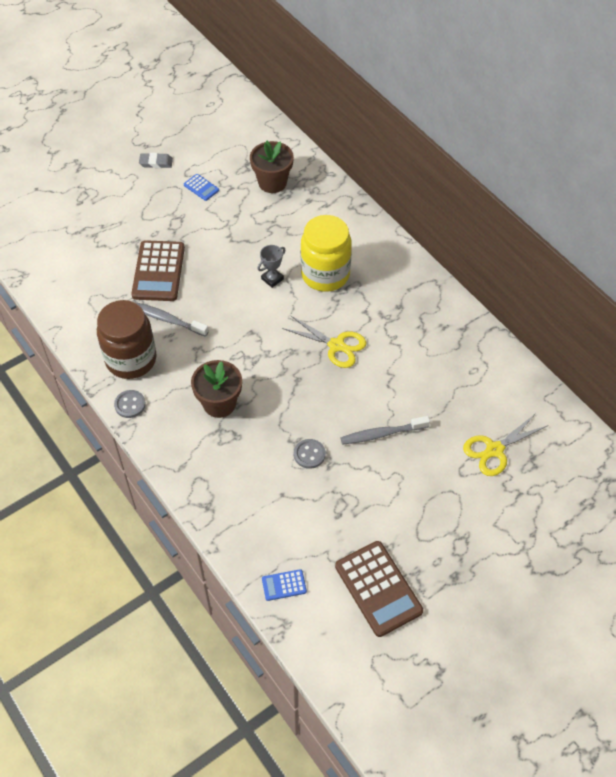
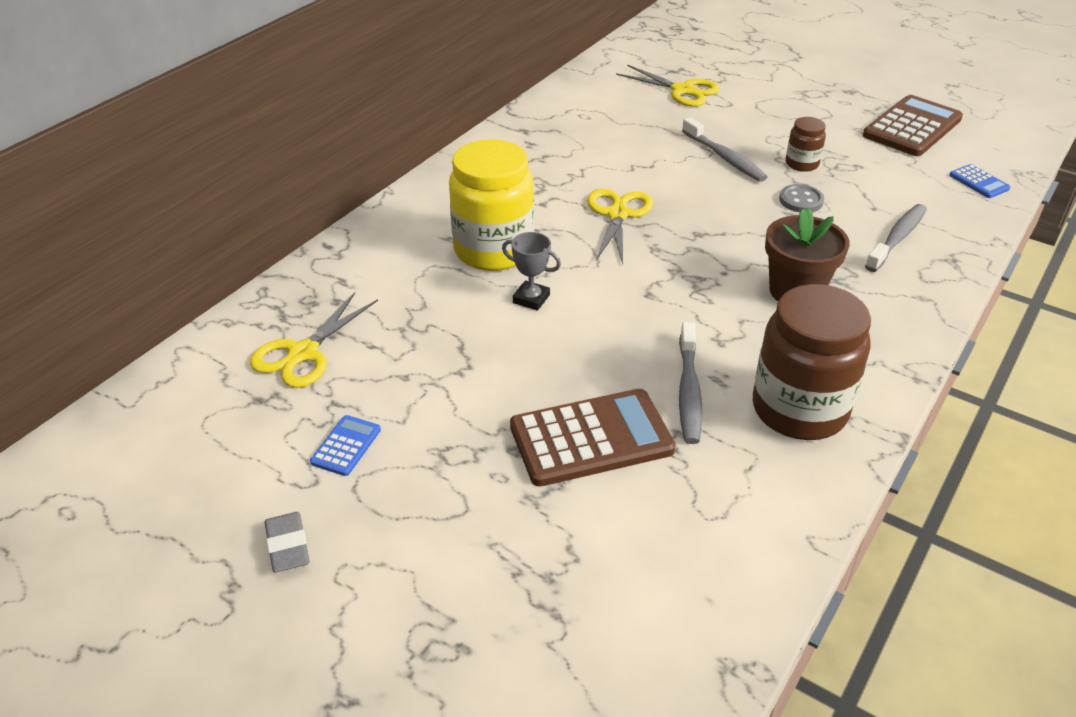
camera: 110 degrees left, 15 degrees down
grey button [114,390,146,418] -> none
brown flower pot [250,140,294,193] -> yellow scissors [250,292,378,388]
none -> brown jar [785,117,826,172]
none -> grey toothbrush [865,204,927,272]

